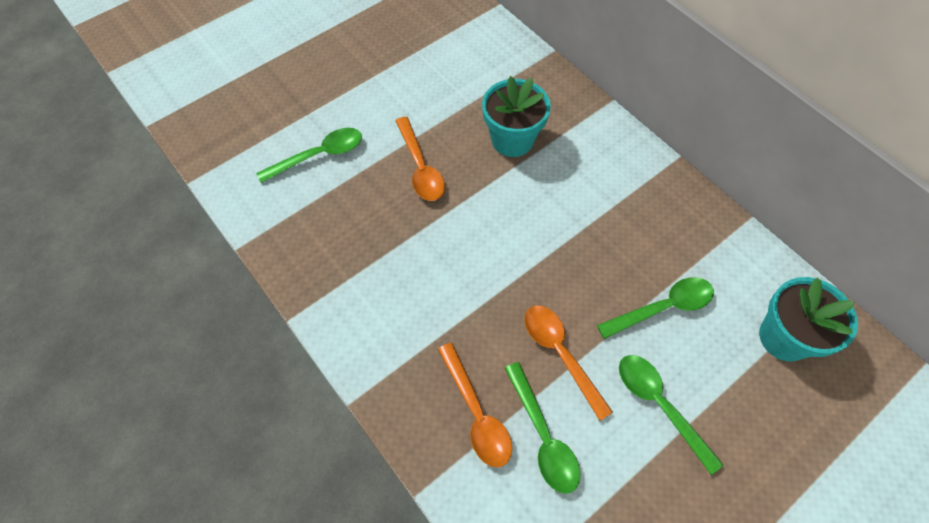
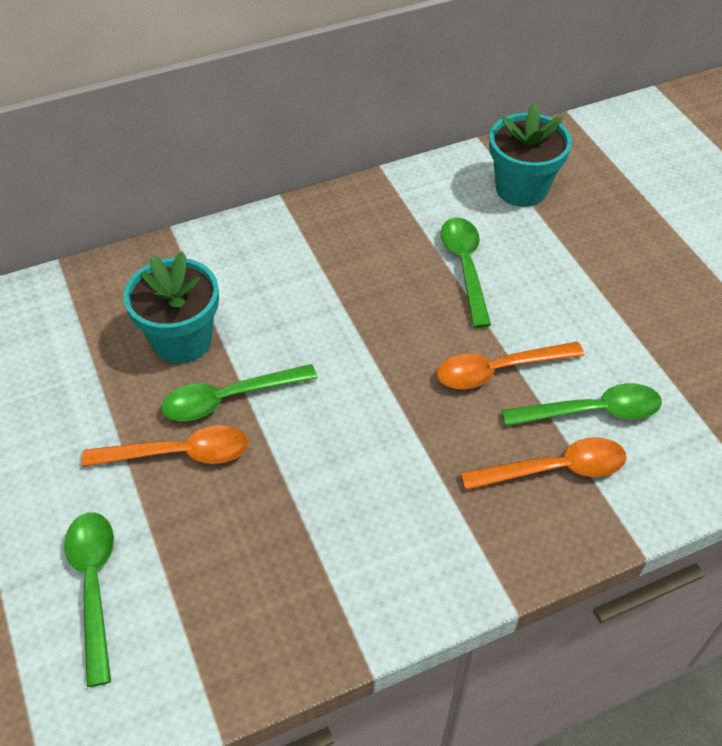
camera: 75 degrees left, 10 degrees down
green spoon [619,355,723,475] -> green spoon moved to [161,364,317,421]

